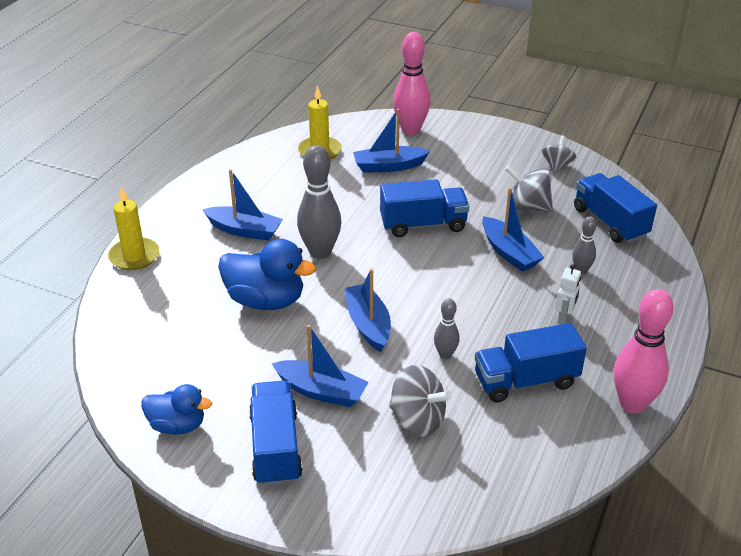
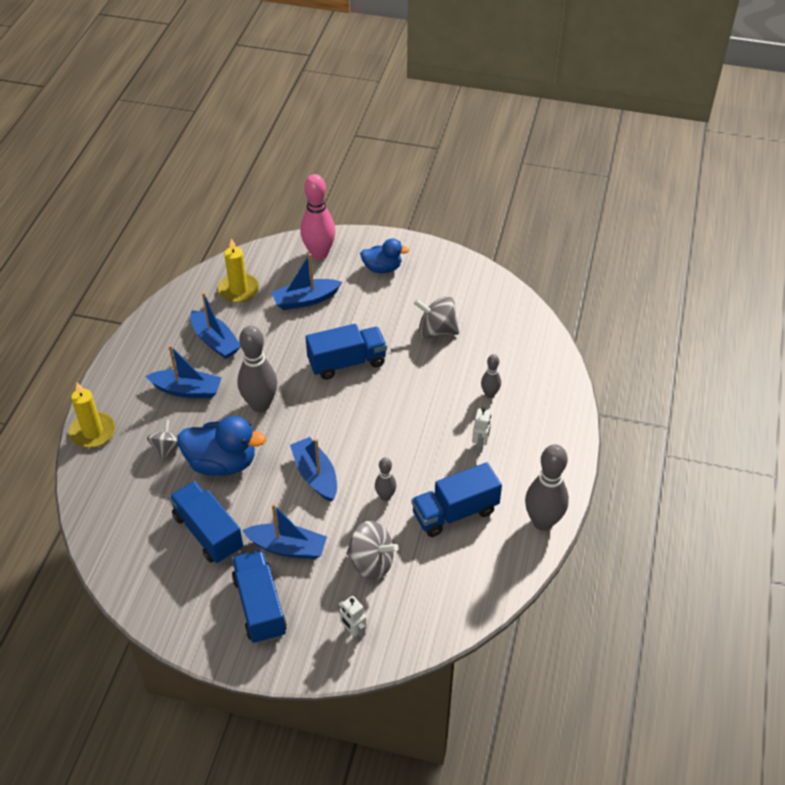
camera: 10 degrees left, 10 degrees up
blue duck [141,384,212,435] -> blue duck moved to [360,238,409,273]
blue boat [482,187,545,271] -> blue boat moved to [190,292,241,359]
grey spinning top [542,135,576,174] -> grey spinning top moved to [147,420,179,461]
blue truck [574,173,657,243] -> blue truck moved to [169,481,243,563]
pink bowling pin [614,289,674,414] -> grey bowling pin [525,444,569,531]
none -> white robot [338,596,367,642]

